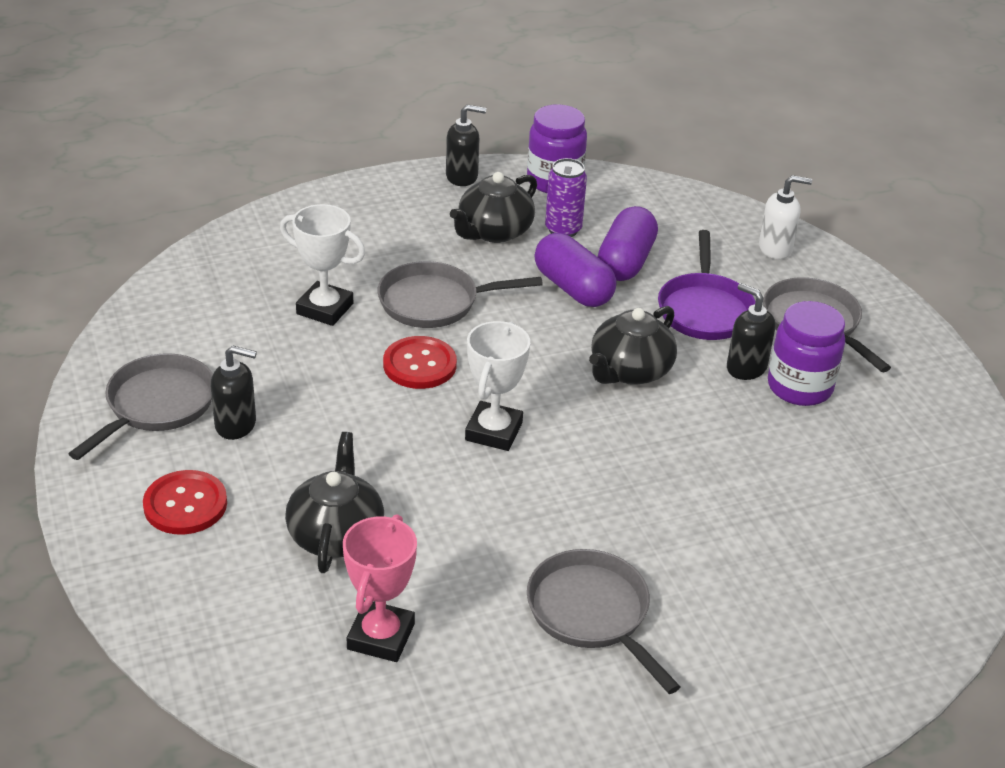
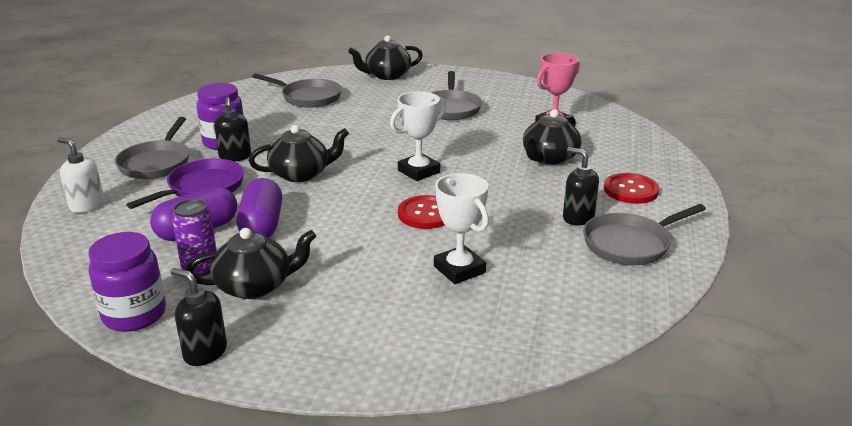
camera: 145 degrees left, 10 degrees down
grey pan [377,261,543,328] -> grey pan moved to [252,74,342,108]
none -> black teapot [348,35,423,80]

